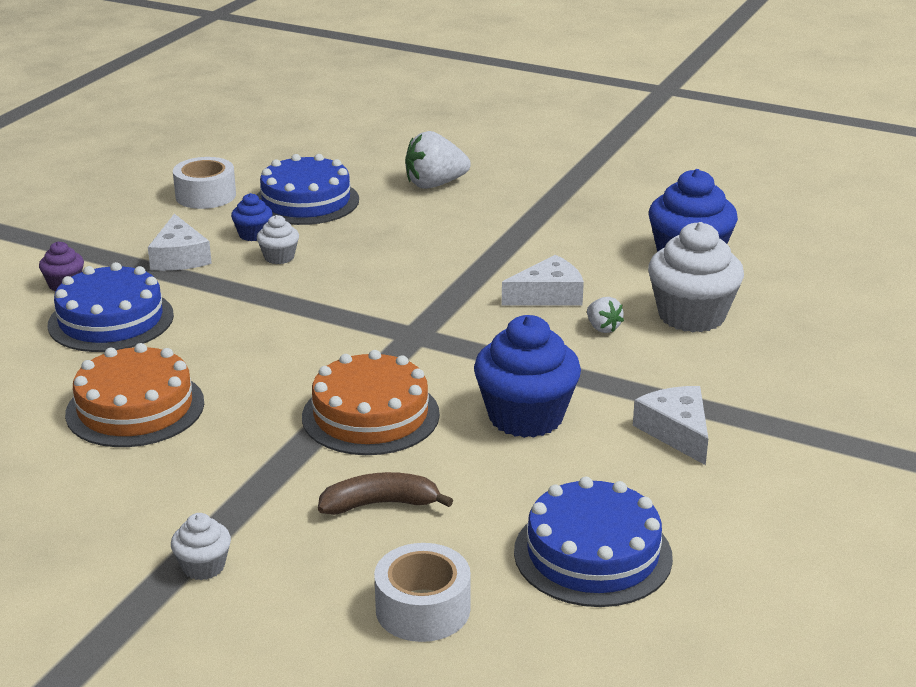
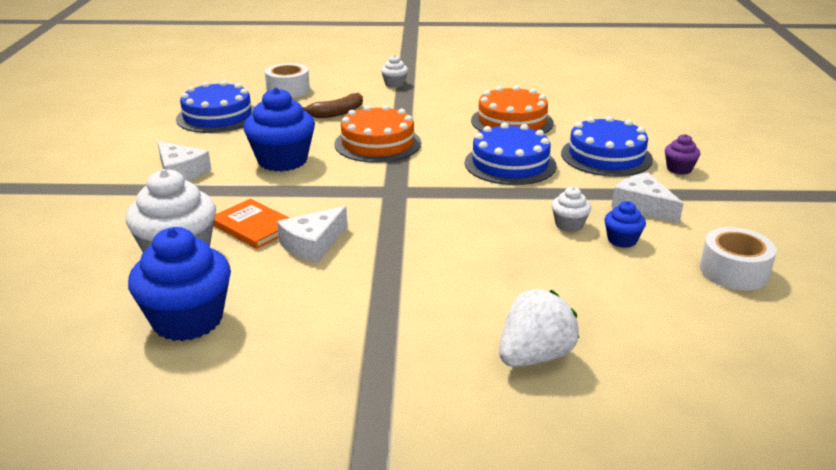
camera: 155 degrees right, 0 degrees up
blue cake [256,154,359,225] -> blue cake moved to [465,123,557,185]
white strawberry [587,297,624,333] -> orange book [213,199,289,249]

